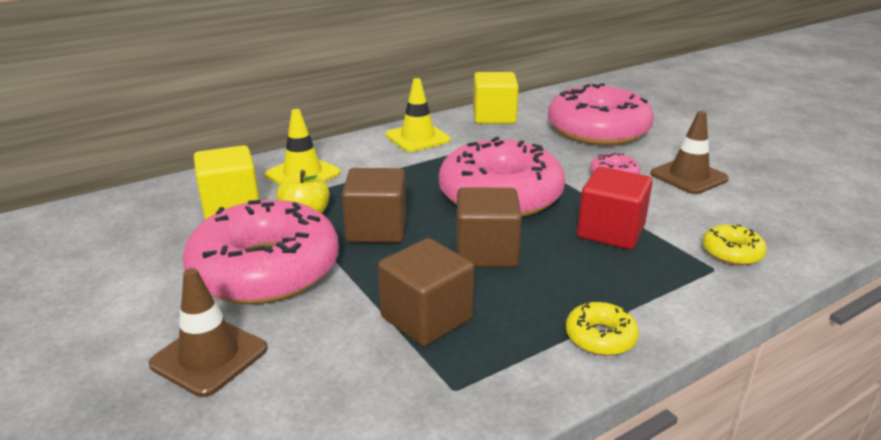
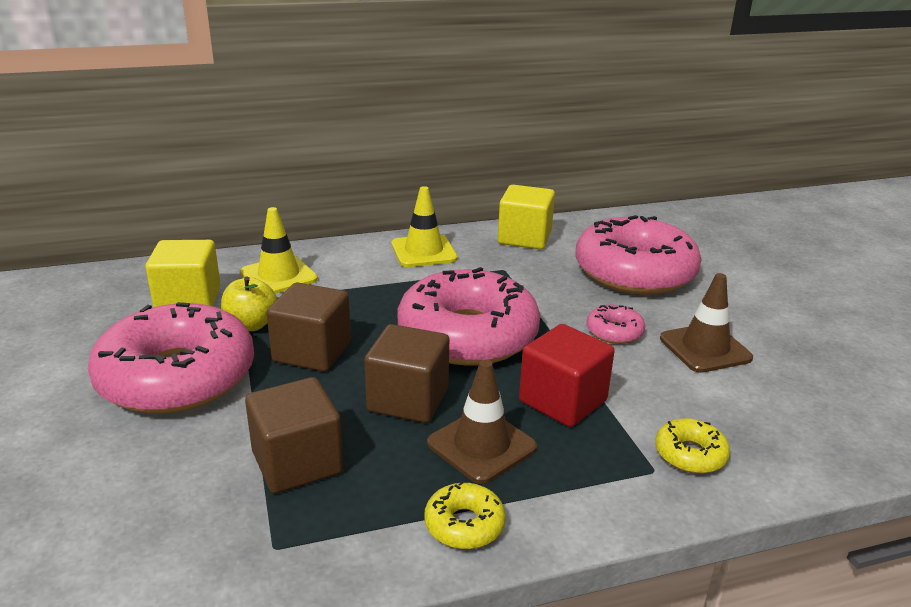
camera: 15 degrees right, 0 degrees up
brown traffic cone [149,268,267,397] -> brown traffic cone moved to [427,360,537,484]

